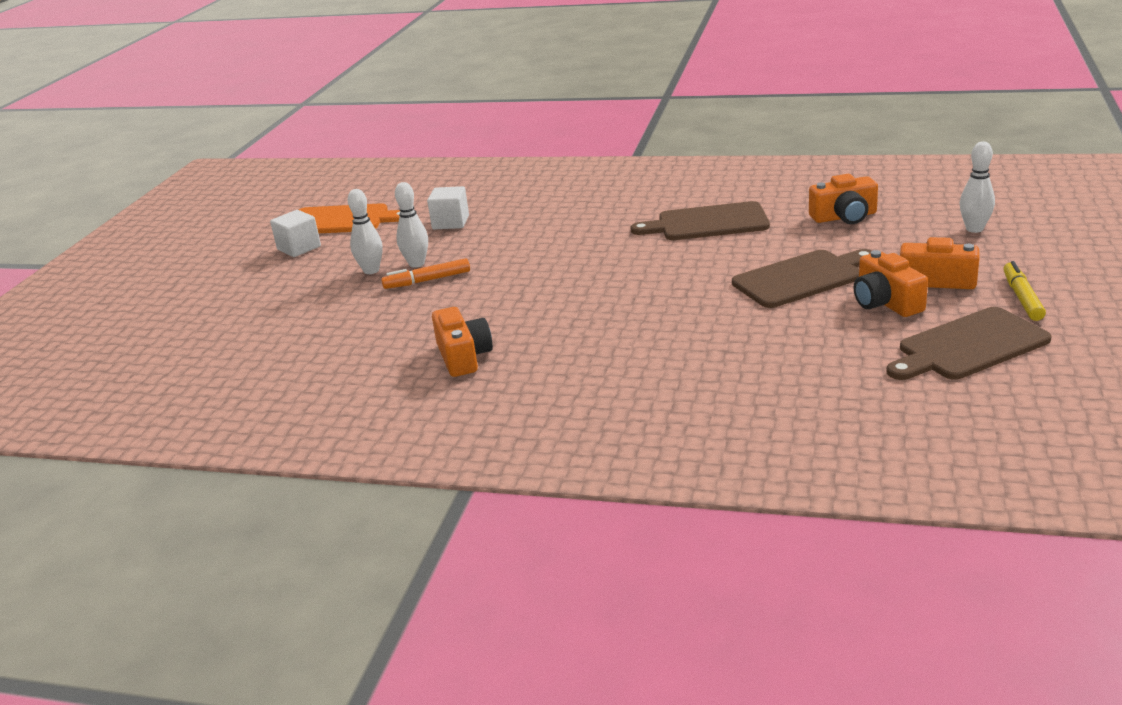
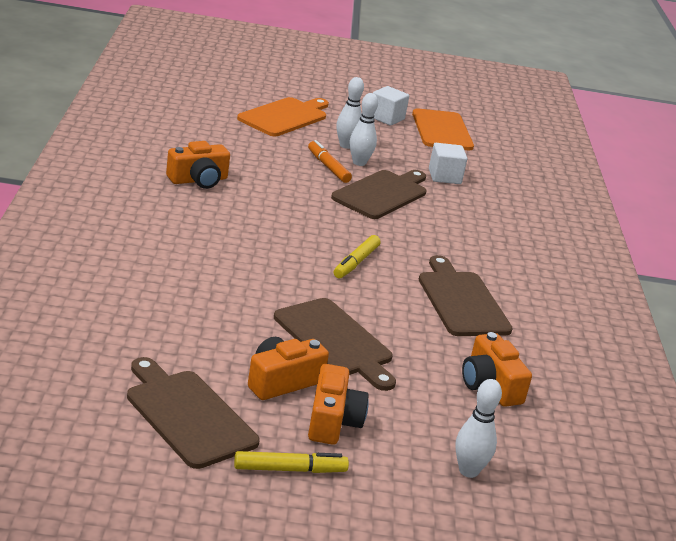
camera: 70 degrees right, 0 degrees up
none -> orange cutting board [237,97,329,136]
none -> brown cutting board [331,170,426,219]
none -> yellow marker [334,235,381,278]

